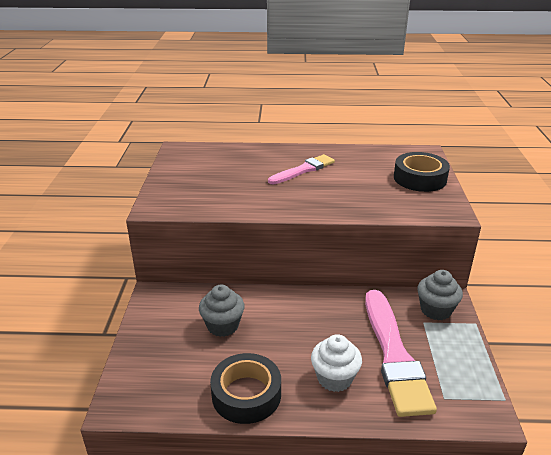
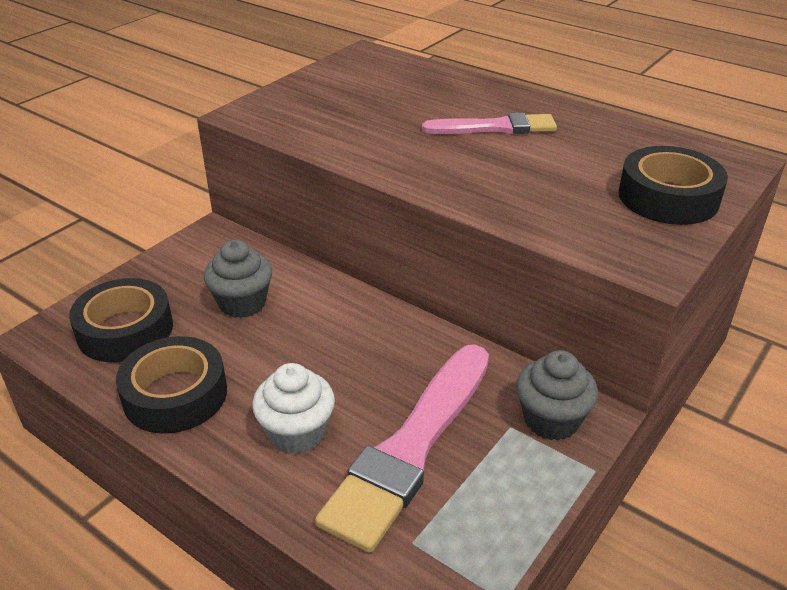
camera: 35 degrees right, 5 degrees up
none -> black tape [69,278,173,362]

